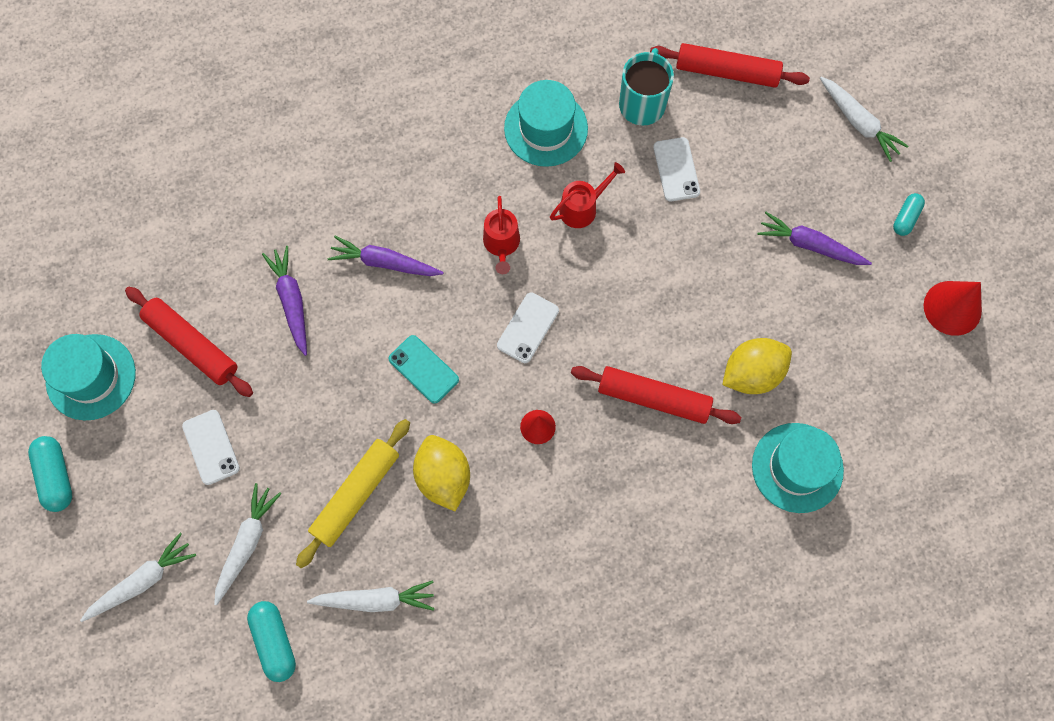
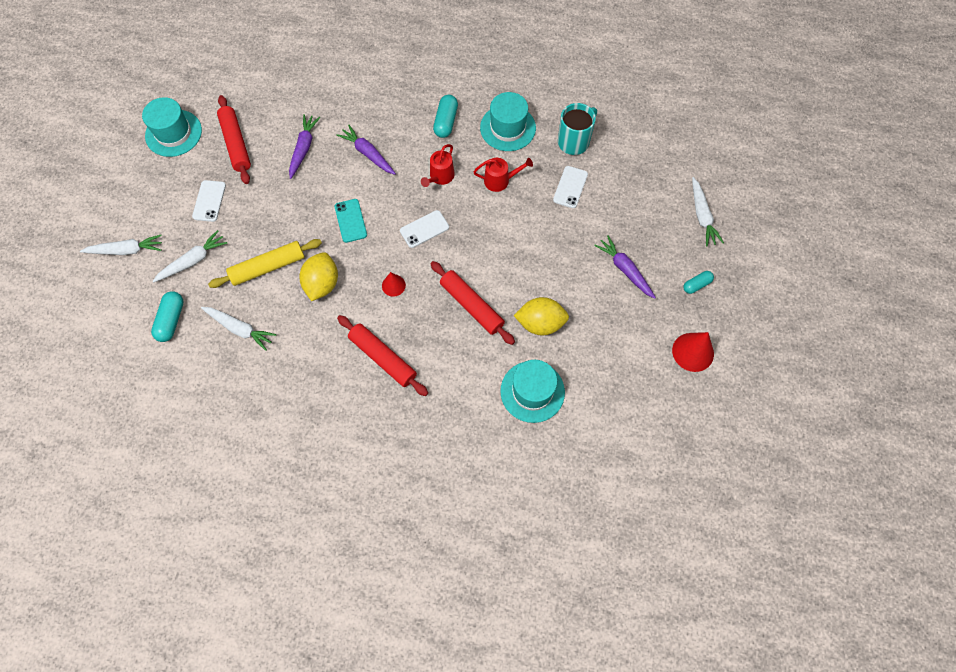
camera: 30 degrees right, 5 degrees down
turquoise capsule [28,436,72,512] -> turquoise capsule moved to [433,95,458,138]
red rolling pin [650,43,810,88] -> red rolling pin moved to [337,315,428,396]

